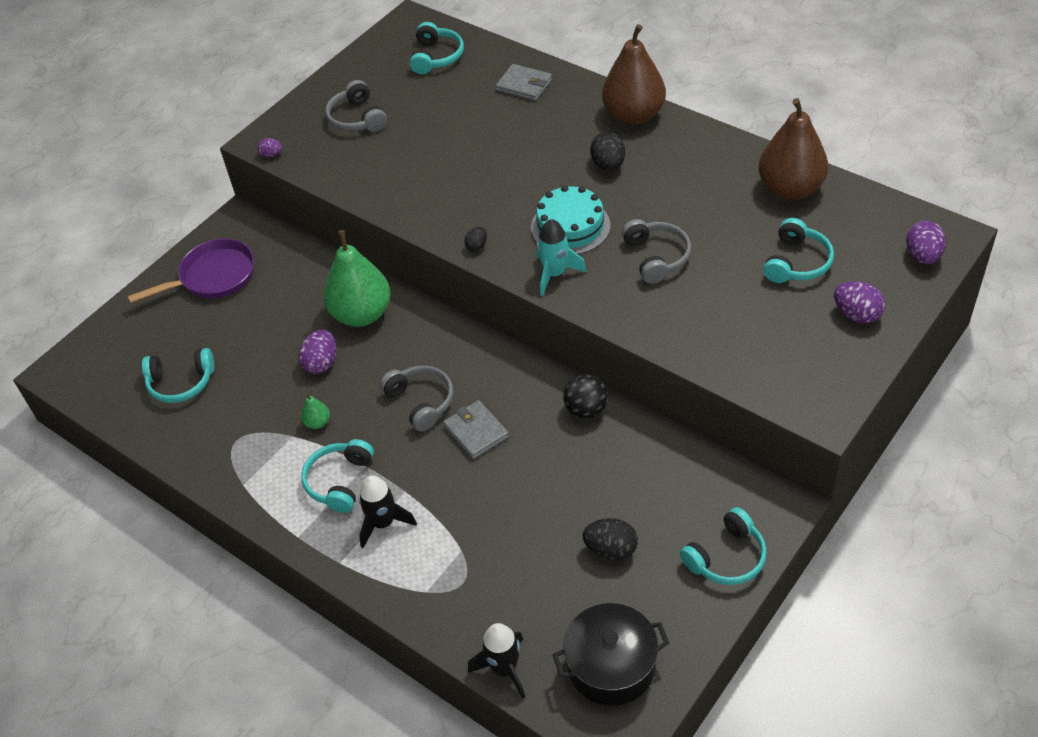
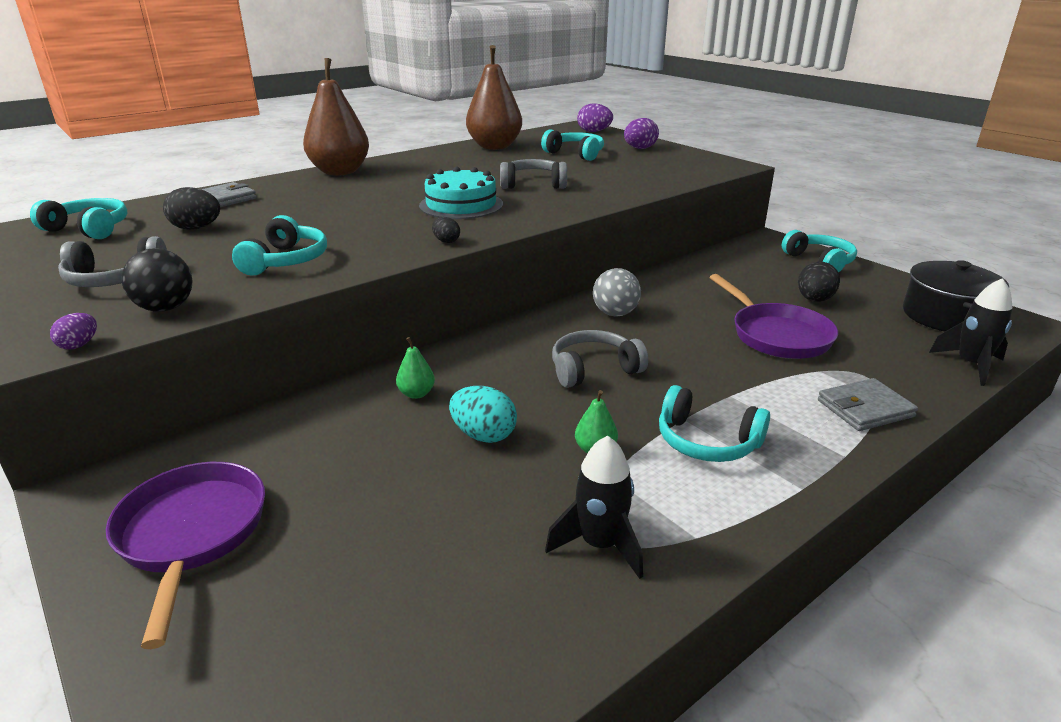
camera: 80 degrees left, 20 degrees down
turquoise headphones [142,348,214,403] -> turquoise headphones moved to [232,215,327,276]
purple egg [299,329,336,374] -> turquoise egg [449,386,517,443]
green pear [323,230,391,327] -> green pear [396,337,435,399], size x0.41
black rocket [358,475,417,548] -> black rocket moved to [545,435,643,579]
grey wallet [443,400,509,459] -> grey wallet moved to [818,378,918,431]
turquoise rocket [536,219,587,296] -> none
black ball [563,374,608,419] -> black ball moved to [121,248,193,312]
black egg [590,132,625,171] -> black egg moved to [163,187,220,230]
none -> grey ball [593,268,641,316]
none -> purple pan [709,274,838,359]

